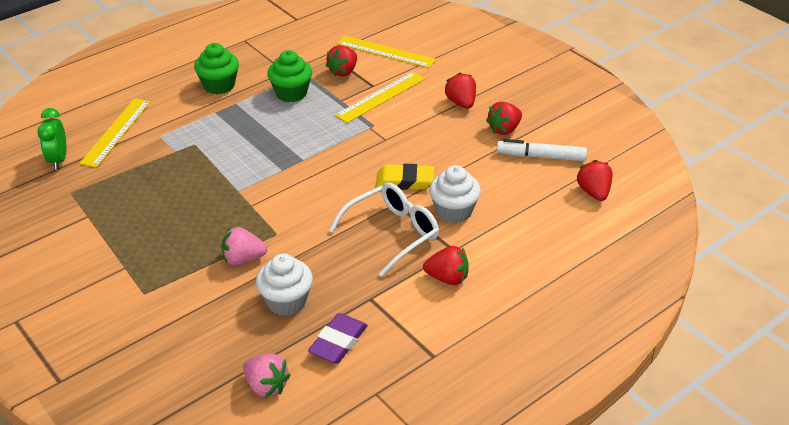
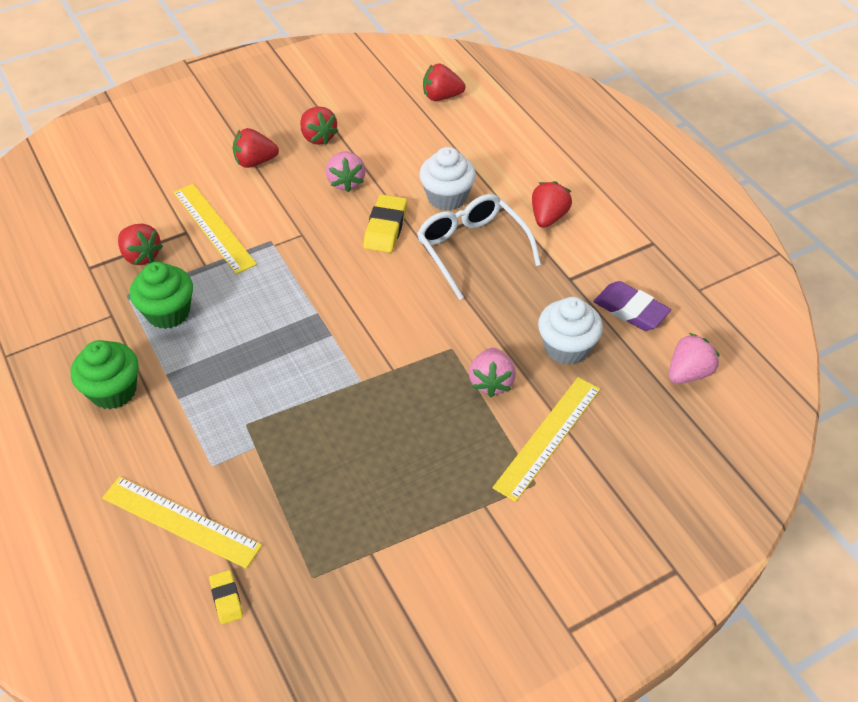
camera: 80 degrees left, 10 degrees up
green clock [37,108,66,170] -> yellow eraser [209,570,243,624]
yellow ruler [337,36,436,68] -> yellow ruler moved to [492,377,600,502]
white marker [497,139,587,161] -> none
none -> pink strawberry [326,151,366,192]

